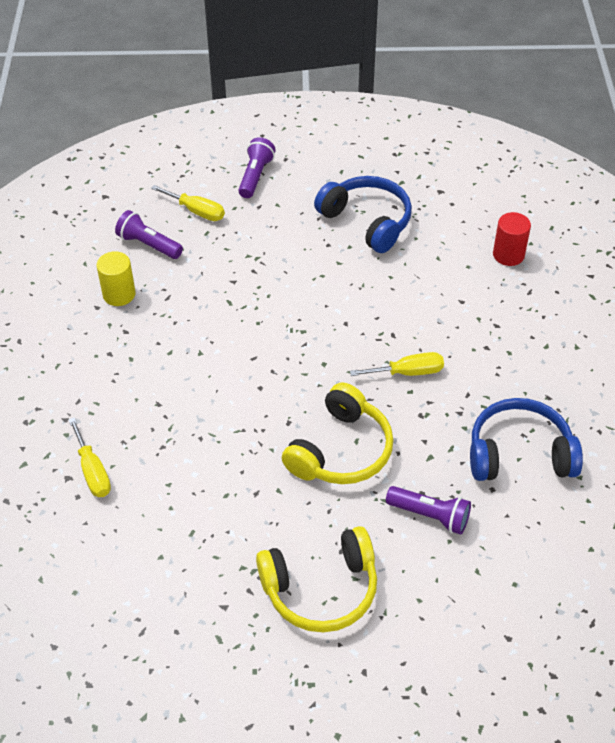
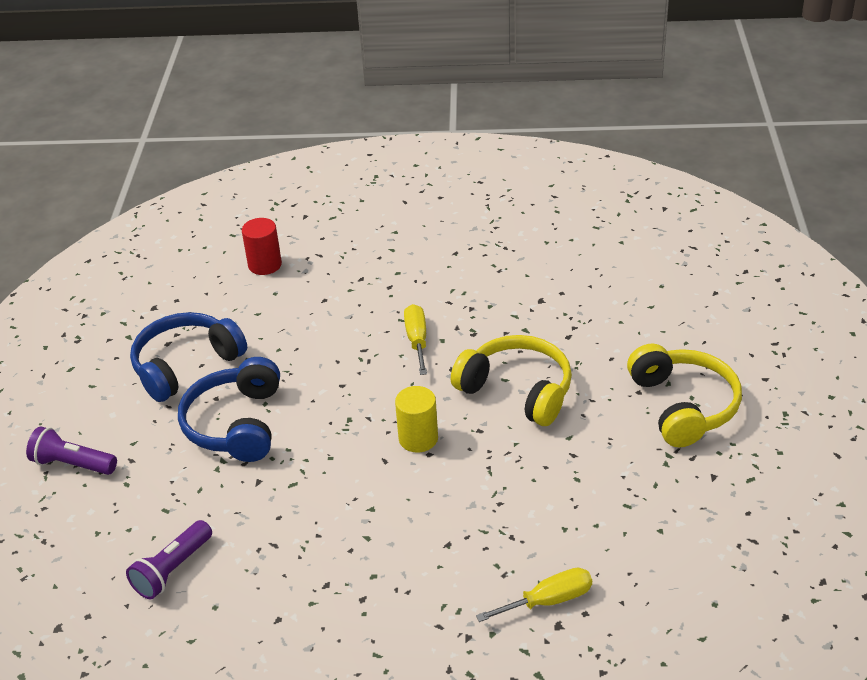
camera: 85 degrees left, 10 degrees down
yellow cylinder [97,251,136,306] -> yellow cylinder moved to [395,386,438,453]
yellow screwdriver [151,185,225,221] -> none
purple flashlight [386,486,471,534] -> none
blue headphones [470,398,583,481] -> blue headphones moved to [178,357,280,462]

